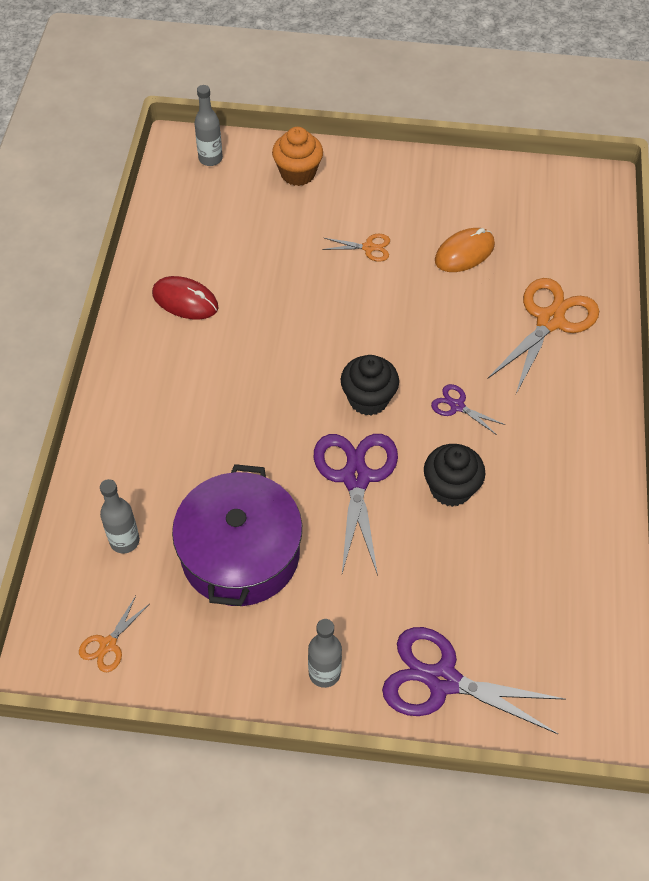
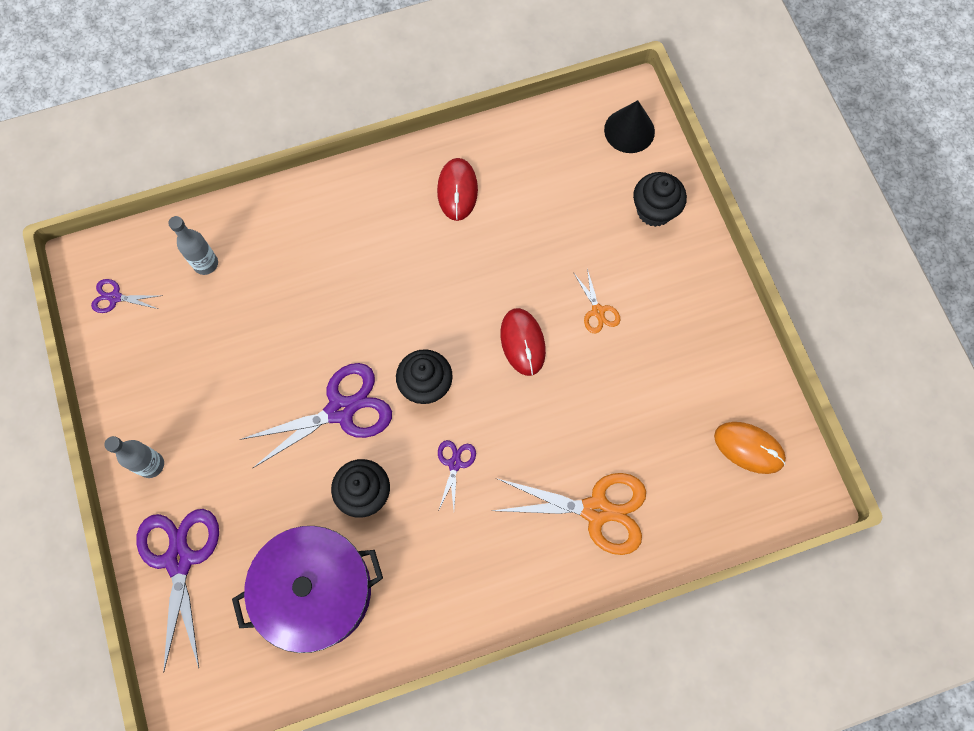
camera: 65 degrees right, 15 degrees up
orange scissors [79,596,149,672] -> purple scissors [91,279,159,313]
purple pot [172,464,302,606] -> purple pot moved to [232,526,383,653]
grey bottle [194,85,223,166] -> black cone [604,100,655,153]
orange cupcake [272,127,323,186] -> black cupcake [633,172,687,227]
orange mouse [435,228,495,272] -> orange mouse moved to [714,422,786,474]
none -> red mouse [500,308,546,376]

